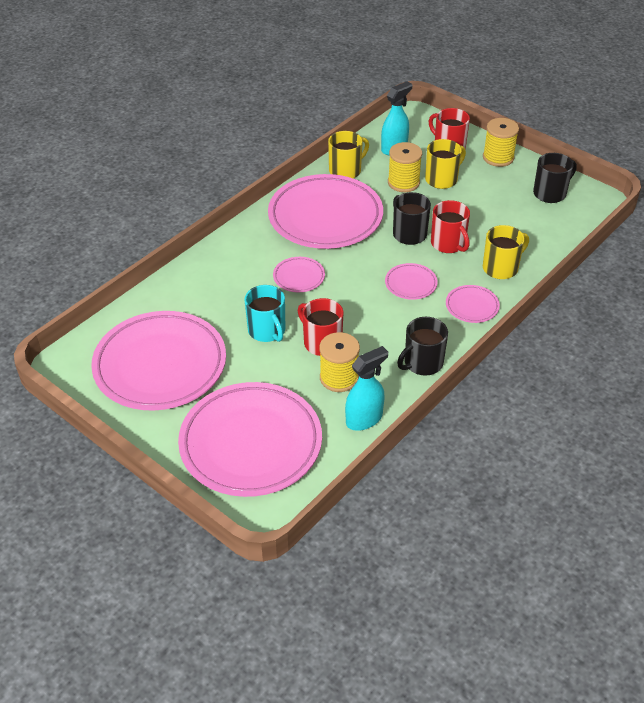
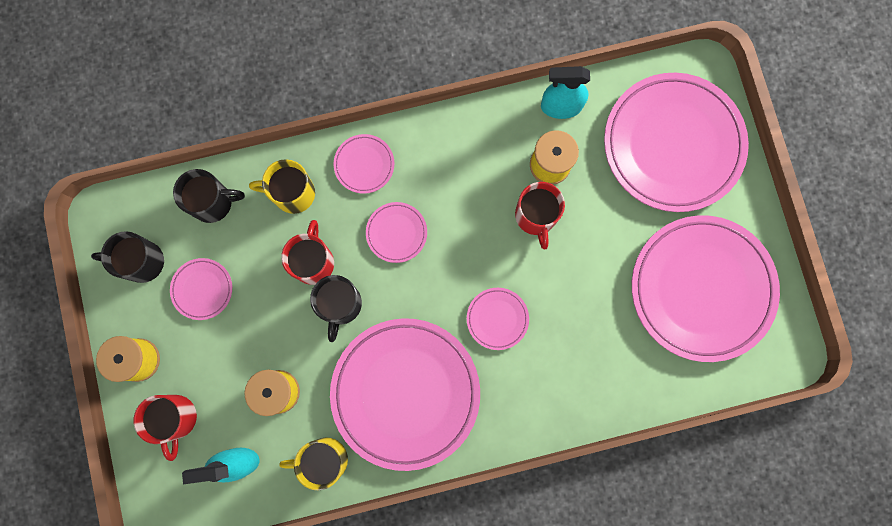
camera: 145 degrees left, 35 degrees up
turquoise mug [244,285,285,342] -> none
black mug [397,317,448,376] -> black mug moved to [173,169,245,223]
yellow mug [425,139,466,189] -> none
none -> pink plate [170,258,232,320]

